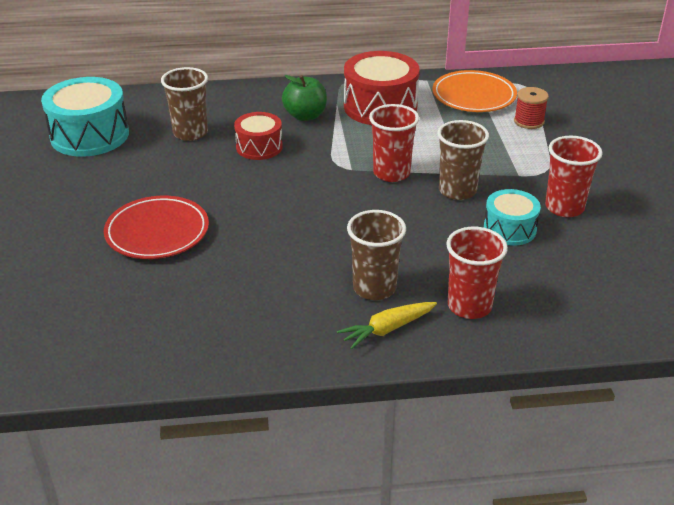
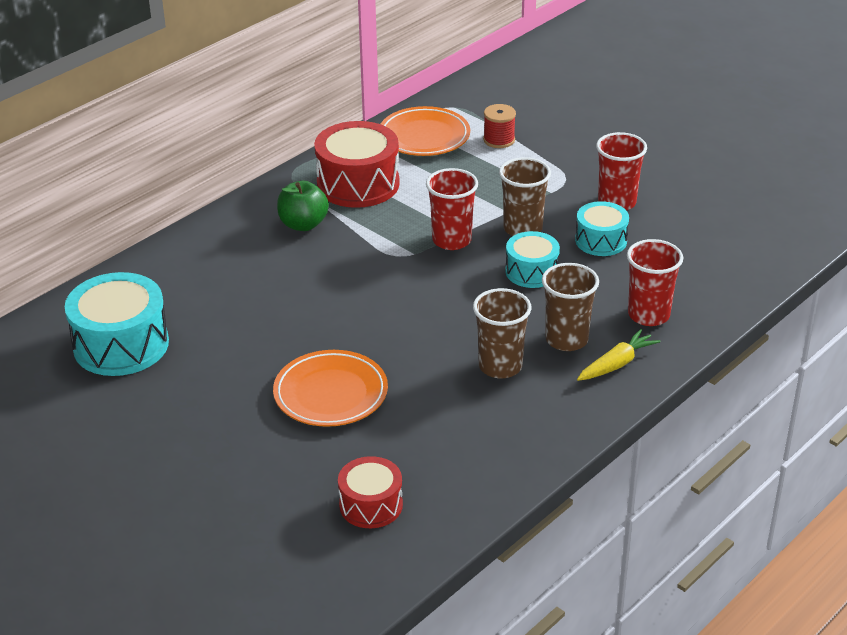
camera: 40 degrees left, 0 degrees up
red plate [104,196,209,259] -> orange plate [273,350,388,427]
brown cup [161,67,208,141] -> brown cup moved to [473,288,531,378]
red drum [234,112,283,160] -> red drum moved to [338,456,403,528]
yellow carrot [337,302,437,349] -> yellow carrot turned 150 degrees counterclockwise [577,329,660,381]
none -> turquoise drum [505,231,560,288]

